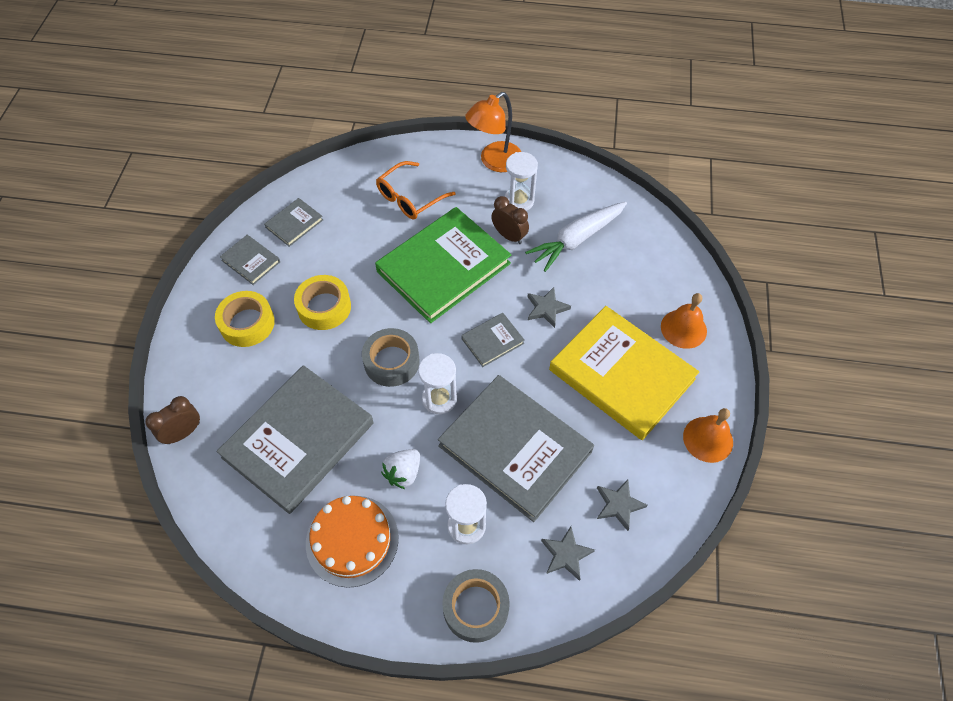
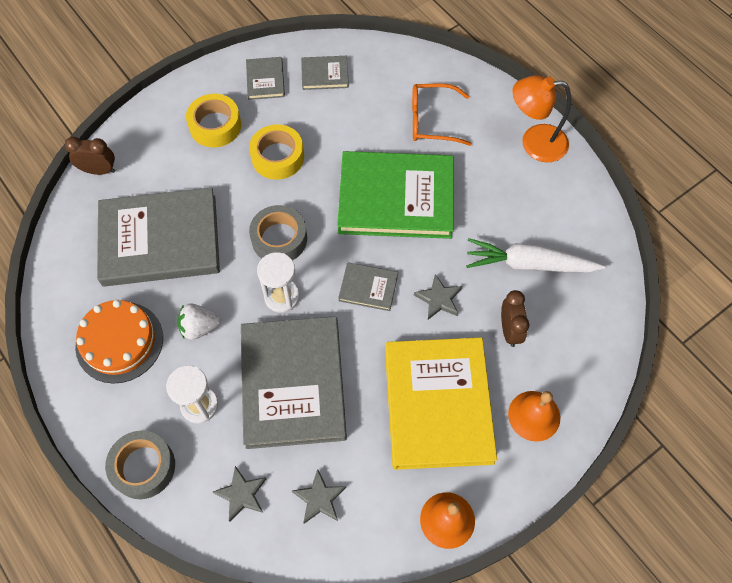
camera: 45 degrees right, 5 degrees up
brown clock [491,196,529,244] -> brown clock moved to [501,290,530,347]
white hourglass [504,152,538,211] -> none

